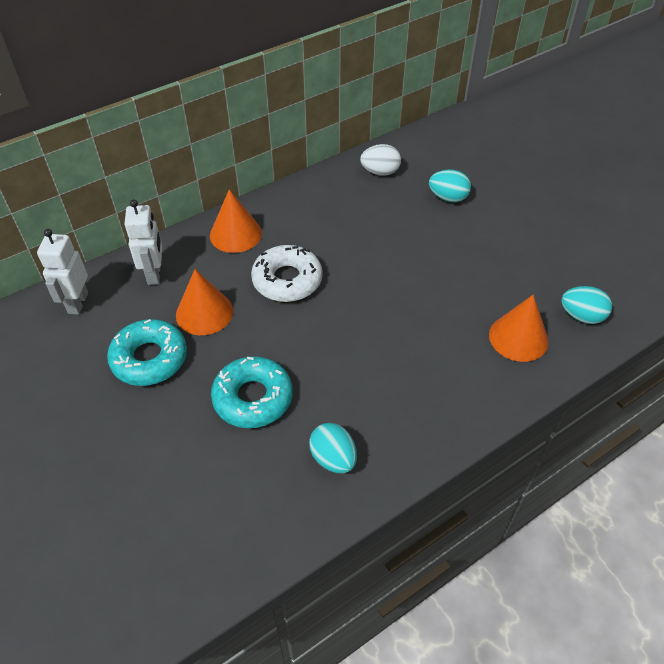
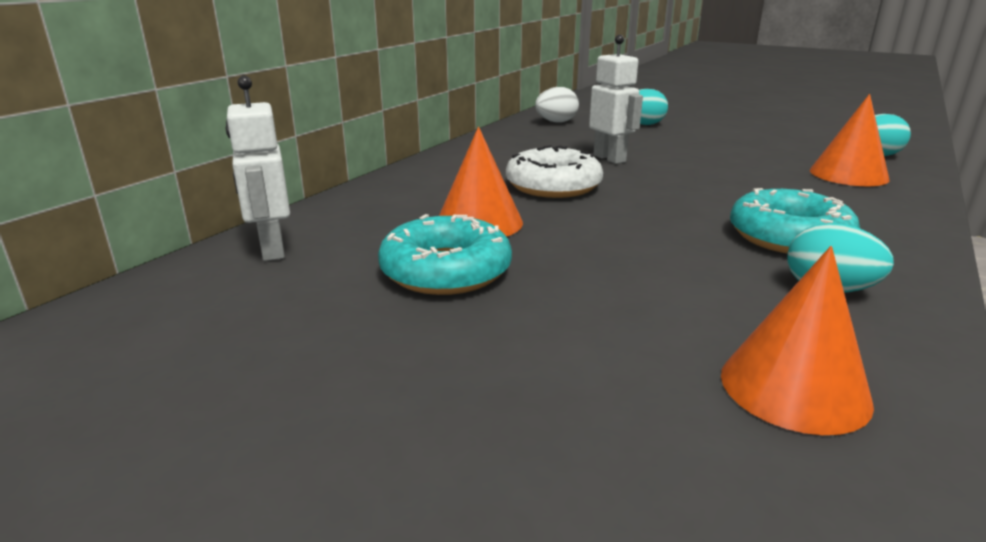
camera: 25 degrees left, 25 degrees down
white robot [124,199,162,285] -> white robot moved to [589,35,643,164]
orange cone [210,189,262,253] -> orange cone moved to [721,246,874,435]
turquoise donut [211,356,293,428] -> turquoise donut moved to [730,188,860,254]

